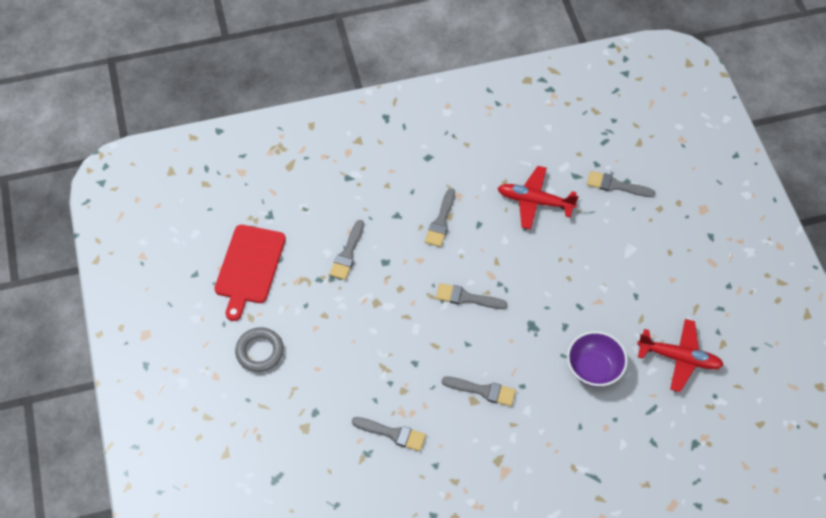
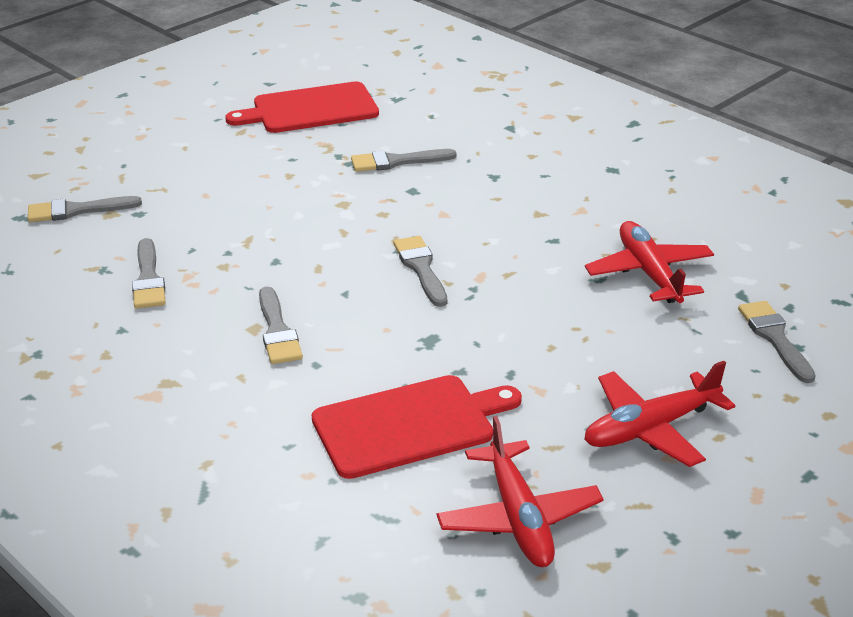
camera: 60 degrees right, 25 degrees down
grey ring [235,327,284,372] -> none
grey brush [425,188,455,247] -> grey brush moved to [28,196,142,222]
purple bowl [567,331,628,387] -> red cutting board [312,375,522,479]
none -> red plane [584,361,736,467]

